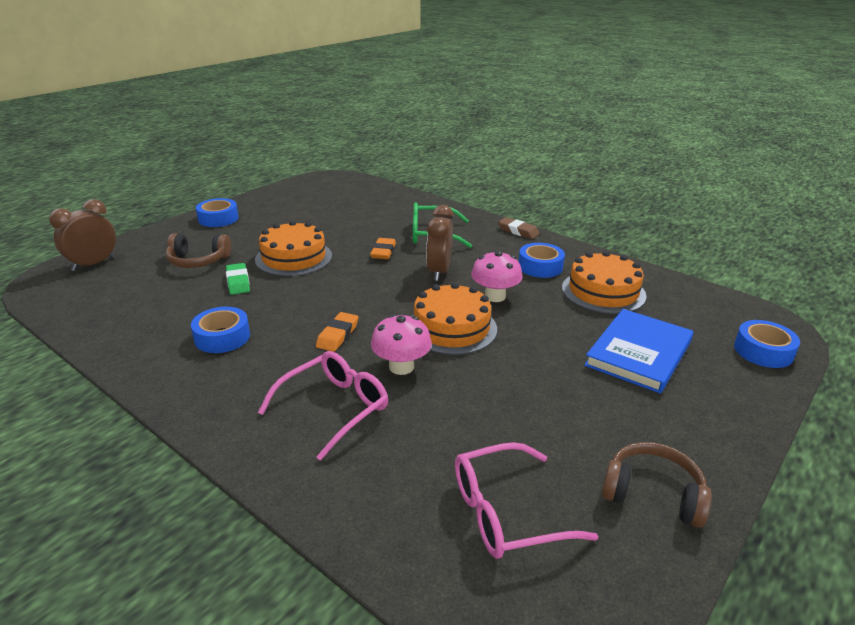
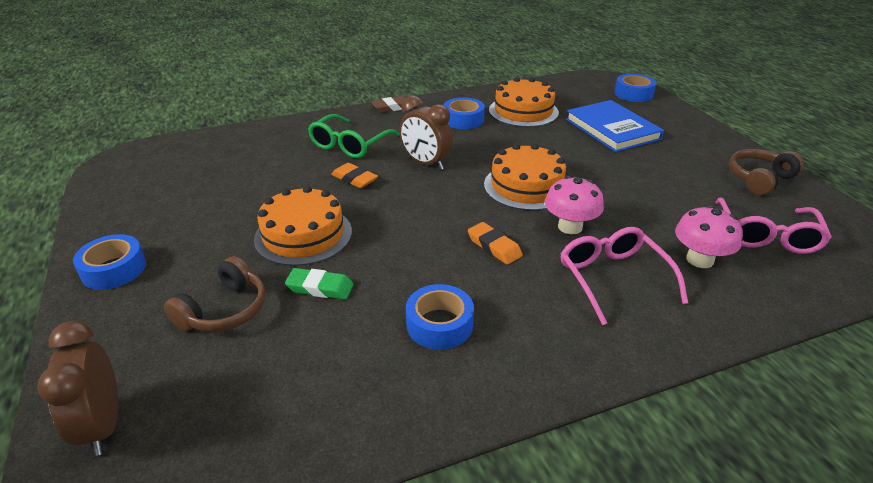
camera: 60 degrees left, 5 degrees up
pink mushroom [471,250,522,302] -> pink mushroom moved to [675,205,743,268]

